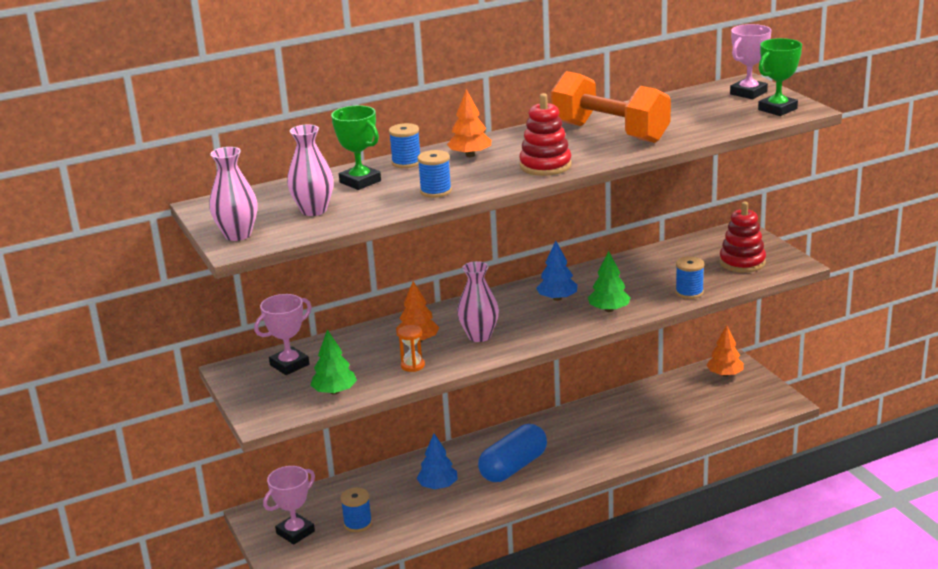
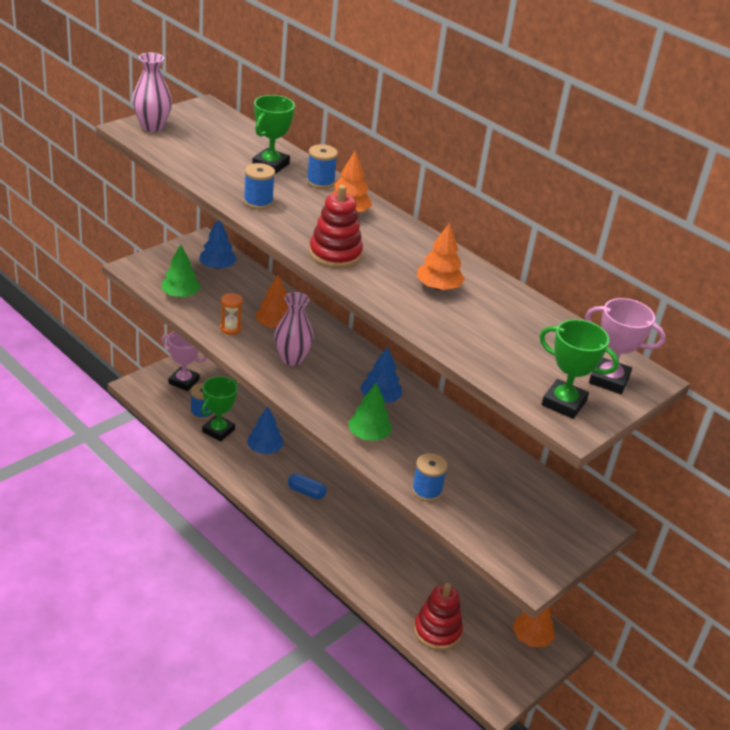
camera: 65 degrees right, 10 degrees up
pink trophy [254,294,312,375] -> blue tree [199,220,237,269]
pink vase [287,124,334,216] -> none
blue capsule [478,424,547,482] -> blue capsule [288,473,326,499], size x0.51
orange dumbbell [551,71,671,143] -> orange tree [417,223,465,290]
red stacking toy [719,202,766,273] -> red stacking toy moved to [414,583,463,650]
none -> green trophy [202,376,237,442]

